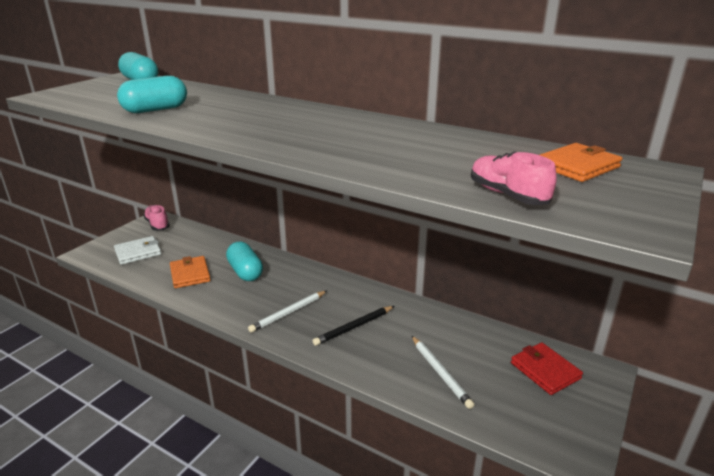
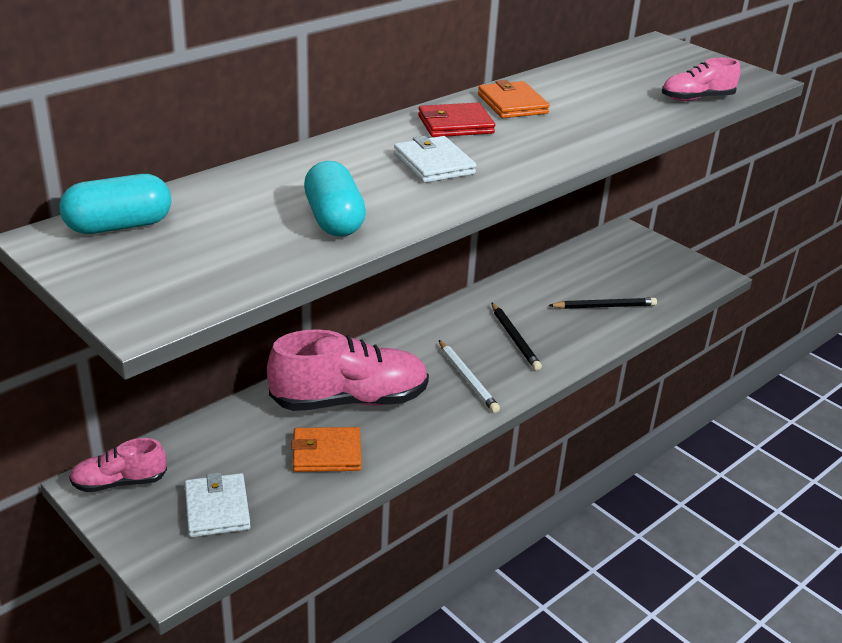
camera: 75 degrees left, 5 degrees up
turquoise capsule [226,241,263,281] -> pink shoe [267,329,429,411]
white pencil [412,336,474,409] -> black pencil [548,298,657,309]
red wallet [511,342,583,395] -> red wallet moved to [418,103,495,137]
orange wallet [540,143,622,182] -> orange wallet moved to [478,80,550,118]
none -> white wallet [394,136,476,183]

